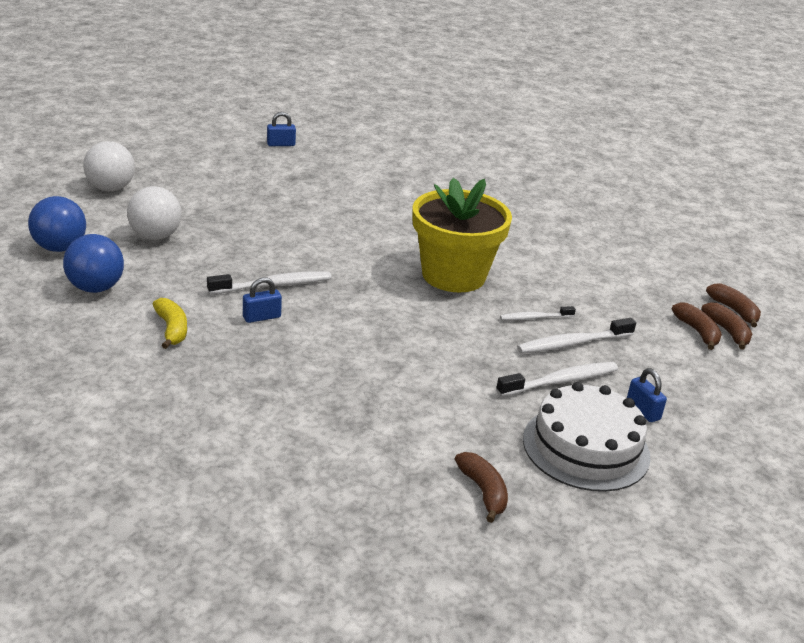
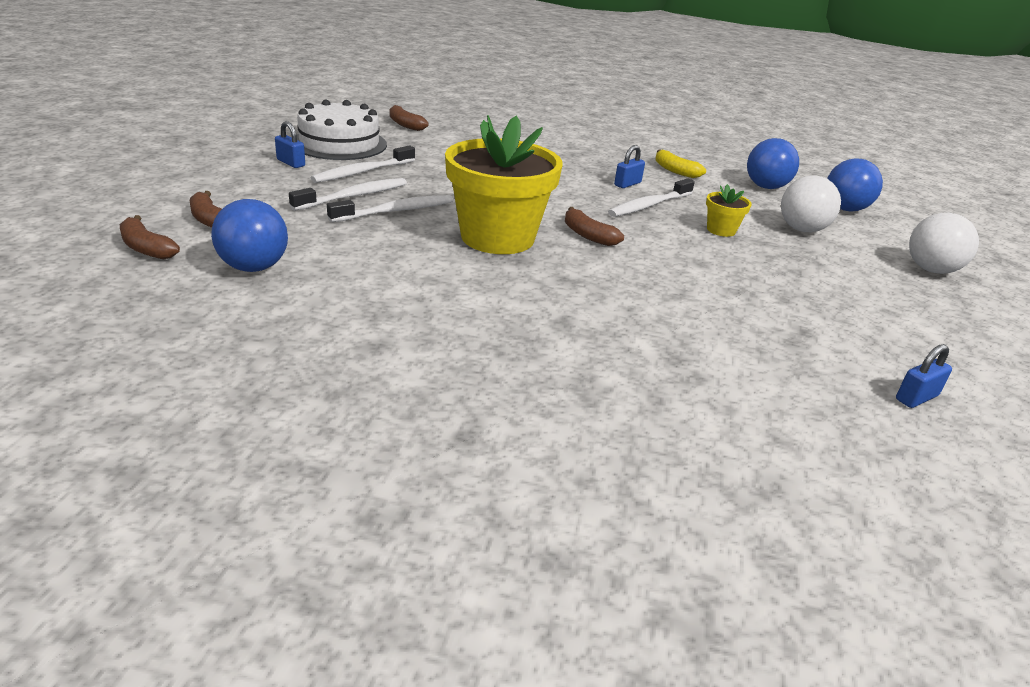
camera: 160 degrees right, 0 degrees up
white toothbrush [500,306,576,320] -> white toothbrush [327,195,453,222], size x1.63
brown banana [701,302,752,350] -> brown banana moved to [565,207,624,246]
none -> blue ball [211,199,288,272]
none -> yellow flower pot [706,184,752,237]

